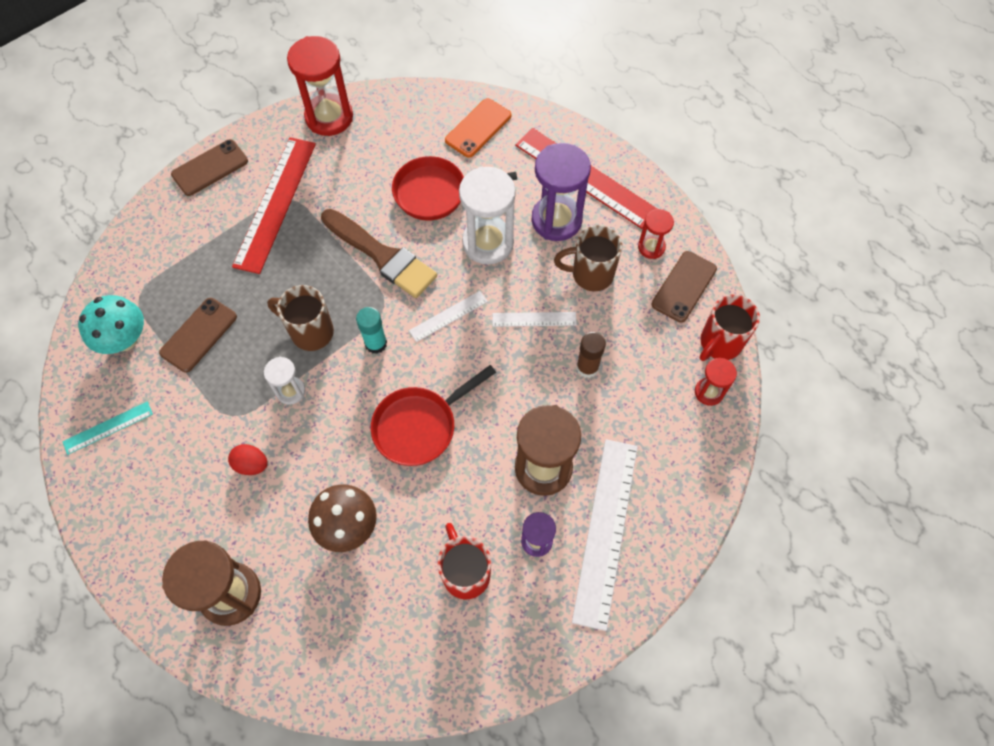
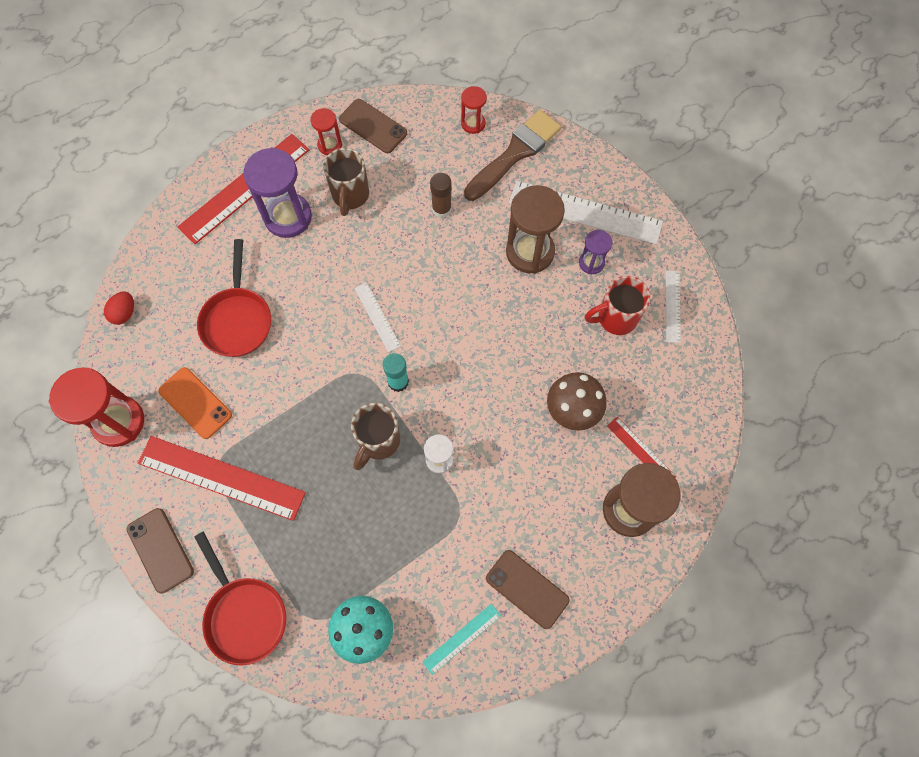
camera: 85 degrees left, 5 degrees up
turquoise ruler [62,401,153,455] -> turquoise ruler turned 75 degrees clockwise [423,604,501,675]
brown phone [159,298,237,373] -> brown phone moved to [486,550,570,629]
red egg [228,444,268,475] -> red egg moved to [104,292,134,325]
brown brush [321,209,437,298] -> brown brush moved to [464,110,561,201]
red pan [371,365,496,466] -> red pan moved to [194,532,286,665]
orange phone [445,98,511,158] -> orange phone moved to [159,367,232,439]
white hourglass [459,167,516,264] -> none
white ruler [492,312,577,327] -> white ruler moved to [666,271,681,343]
red mug [700,294,760,361] -> none
none -> red ruler [607,417,676,478]

